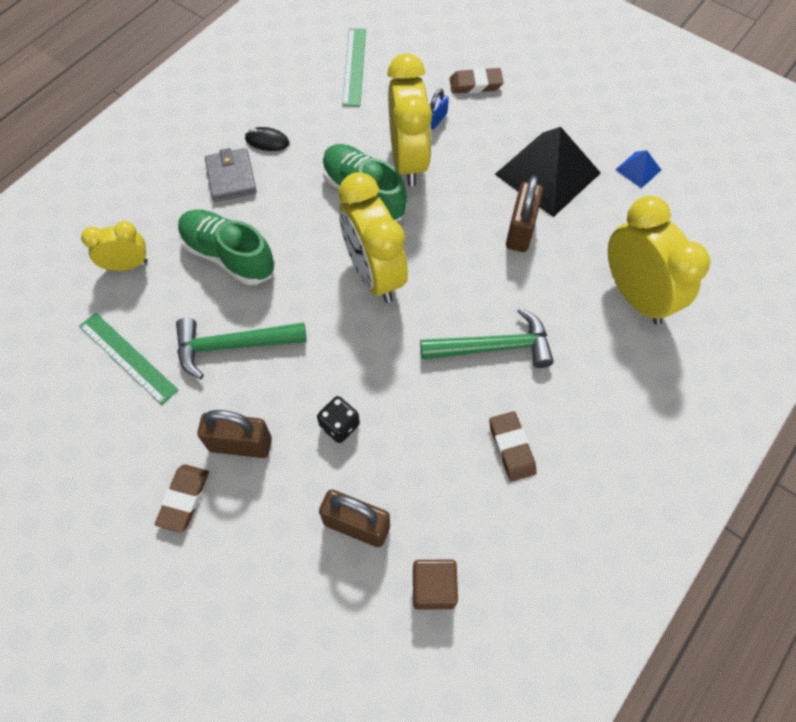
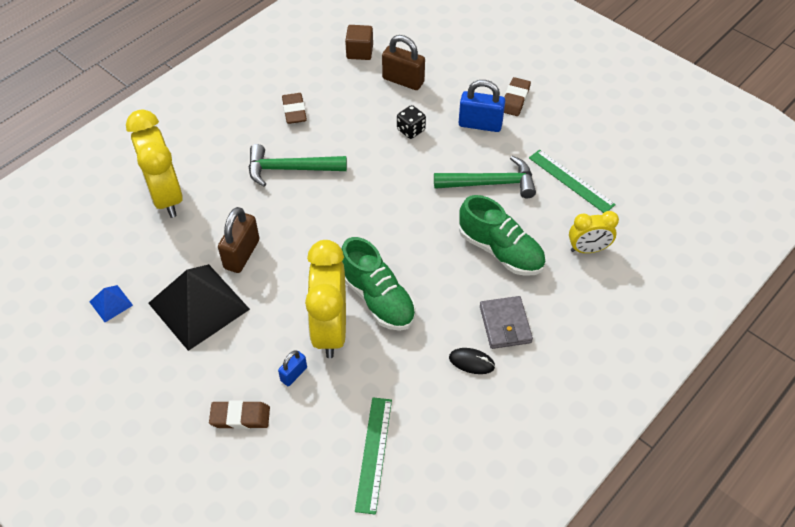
camera: 175 degrees left, 10 degrees down
brown padlock [197,410,272,458] -> blue padlock [459,80,505,132]
yellow clock [339,172,408,303] -> none

